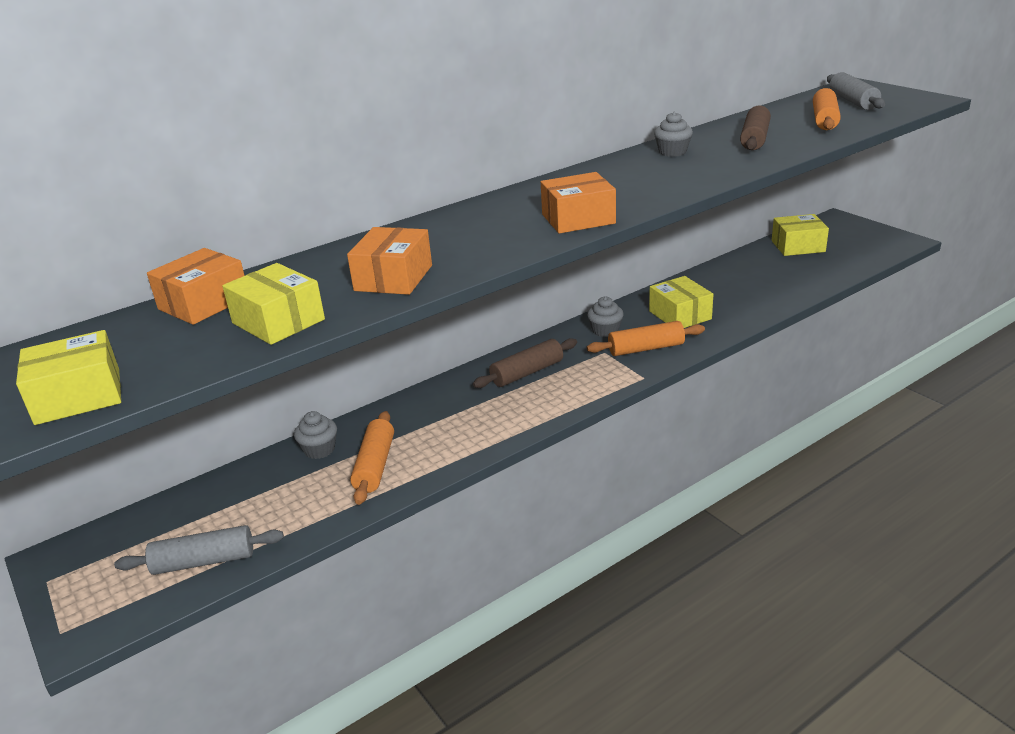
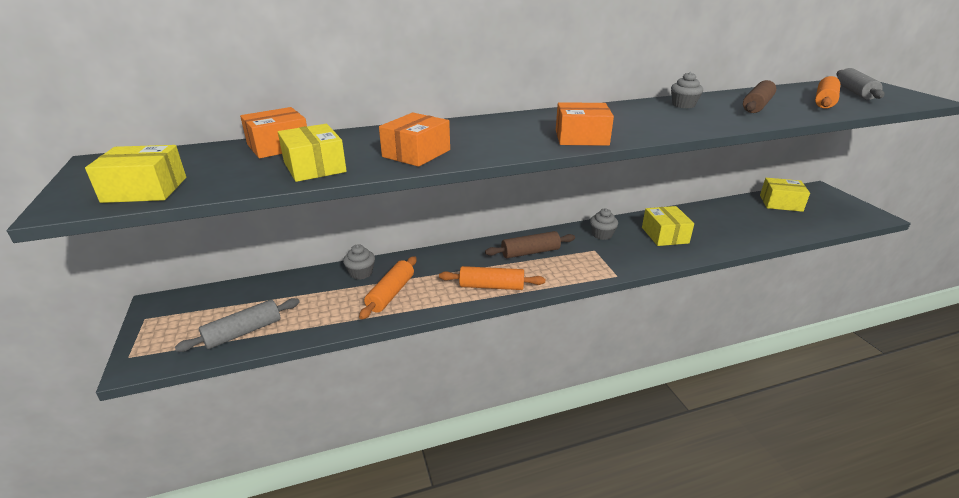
camera: 15 degrees right, 0 degrees up
grey rolling pin [114,525,284,575] -> grey rolling pin turned 45 degrees counterclockwise [175,298,300,352]
orange rolling pin [587,321,705,356] -> orange rolling pin moved to [439,266,545,290]

